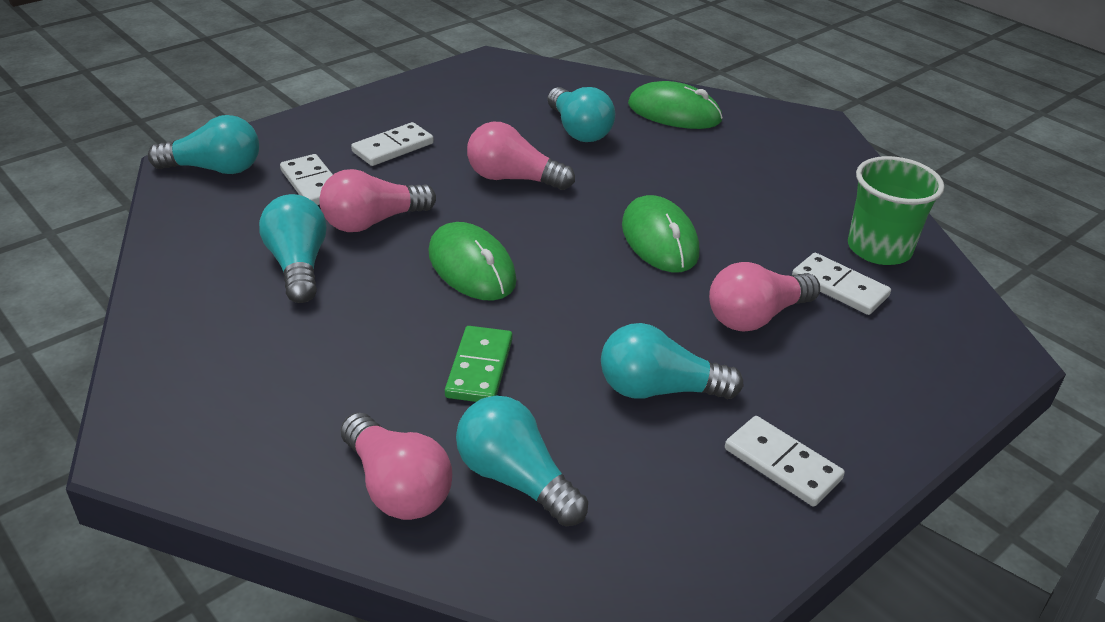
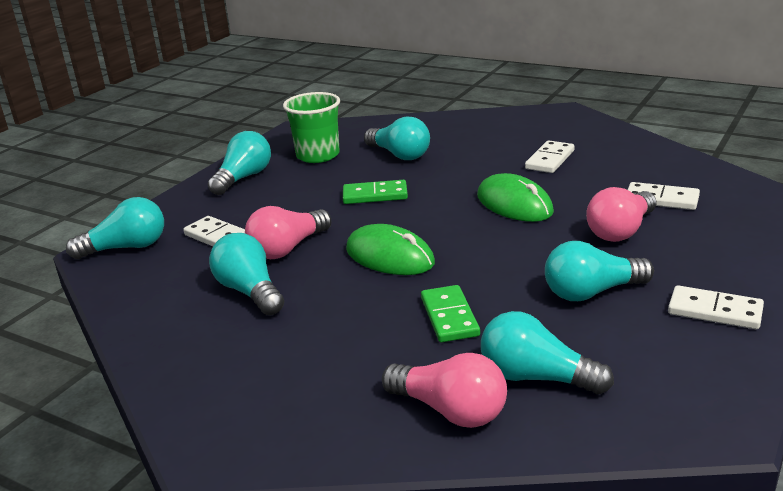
camera: 15 degrees left, 10 degrees down
white domino [351,122,434,166] -> white domino moved to [525,140,575,173]
pink light bulb [467,122,575,190] -> green domino [343,180,408,204]
green mouse [628,81,723,129] -> none
green cup [848,156,944,265] -> green cup moved to [283,92,340,163]
none -> turquoise light bulb [208,131,271,195]

